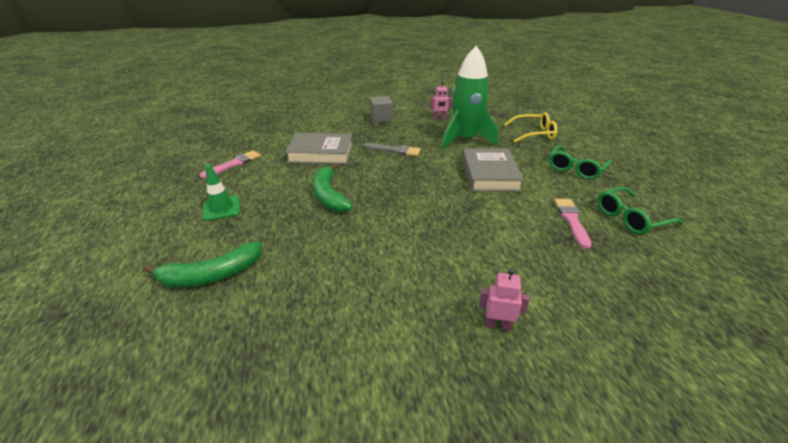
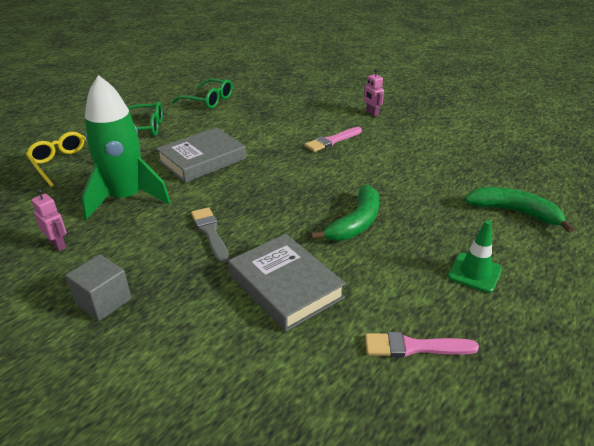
camera: 130 degrees left, 0 degrees up
pink brush [554,199,592,249] -> pink brush moved to [305,127,362,152]

